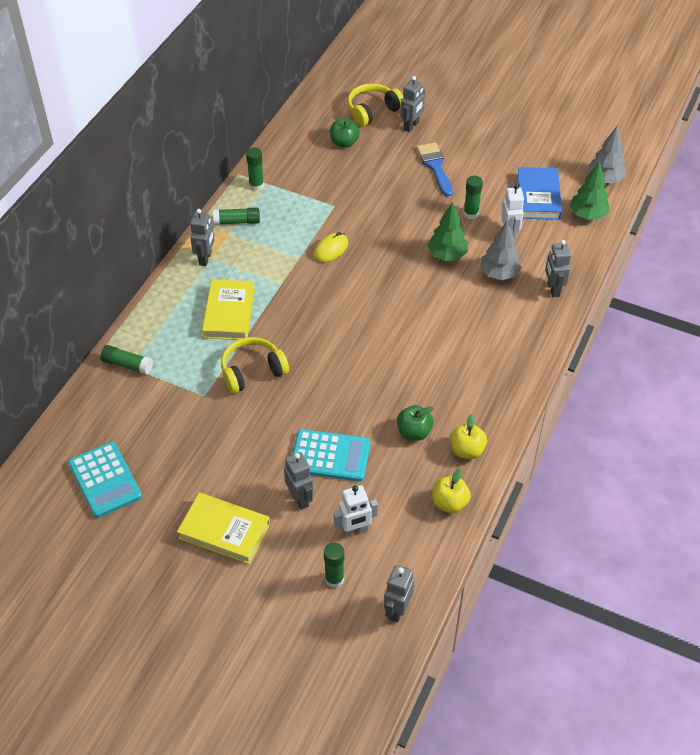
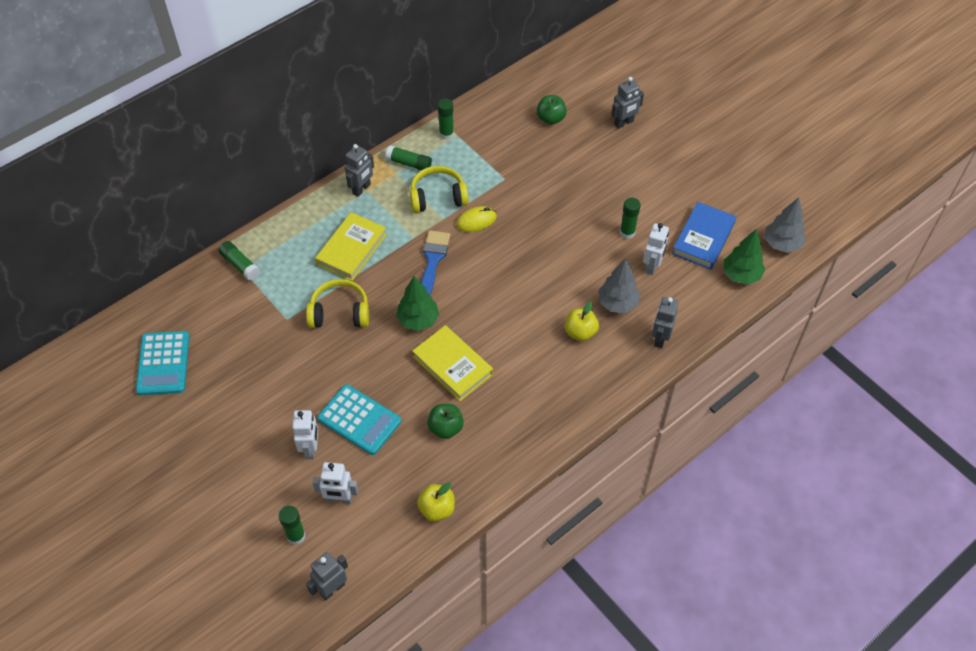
camera: 25 degrees right, 5 degrees up
yellow book [177,492,270,564] -> yellow book moved to [412,325,493,401]
grey robot [284,452,313,510] -> white robot [292,410,318,459]
yellow headphones [347,83,404,127] -> yellow headphones moved to [410,166,469,213]
blue brush [417,143,453,197] -> blue brush moved to [421,230,450,295]
green tree [427,202,468,261] -> green tree moved to [396,276,439,331]
yellow apple [450,414,487,459] -> yellow apple moved to [565,301,599,341]

